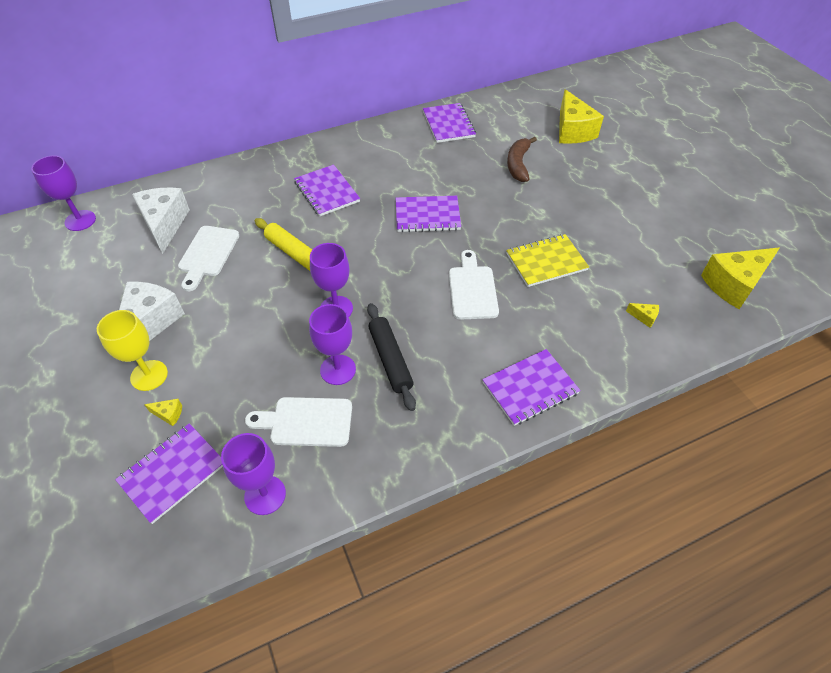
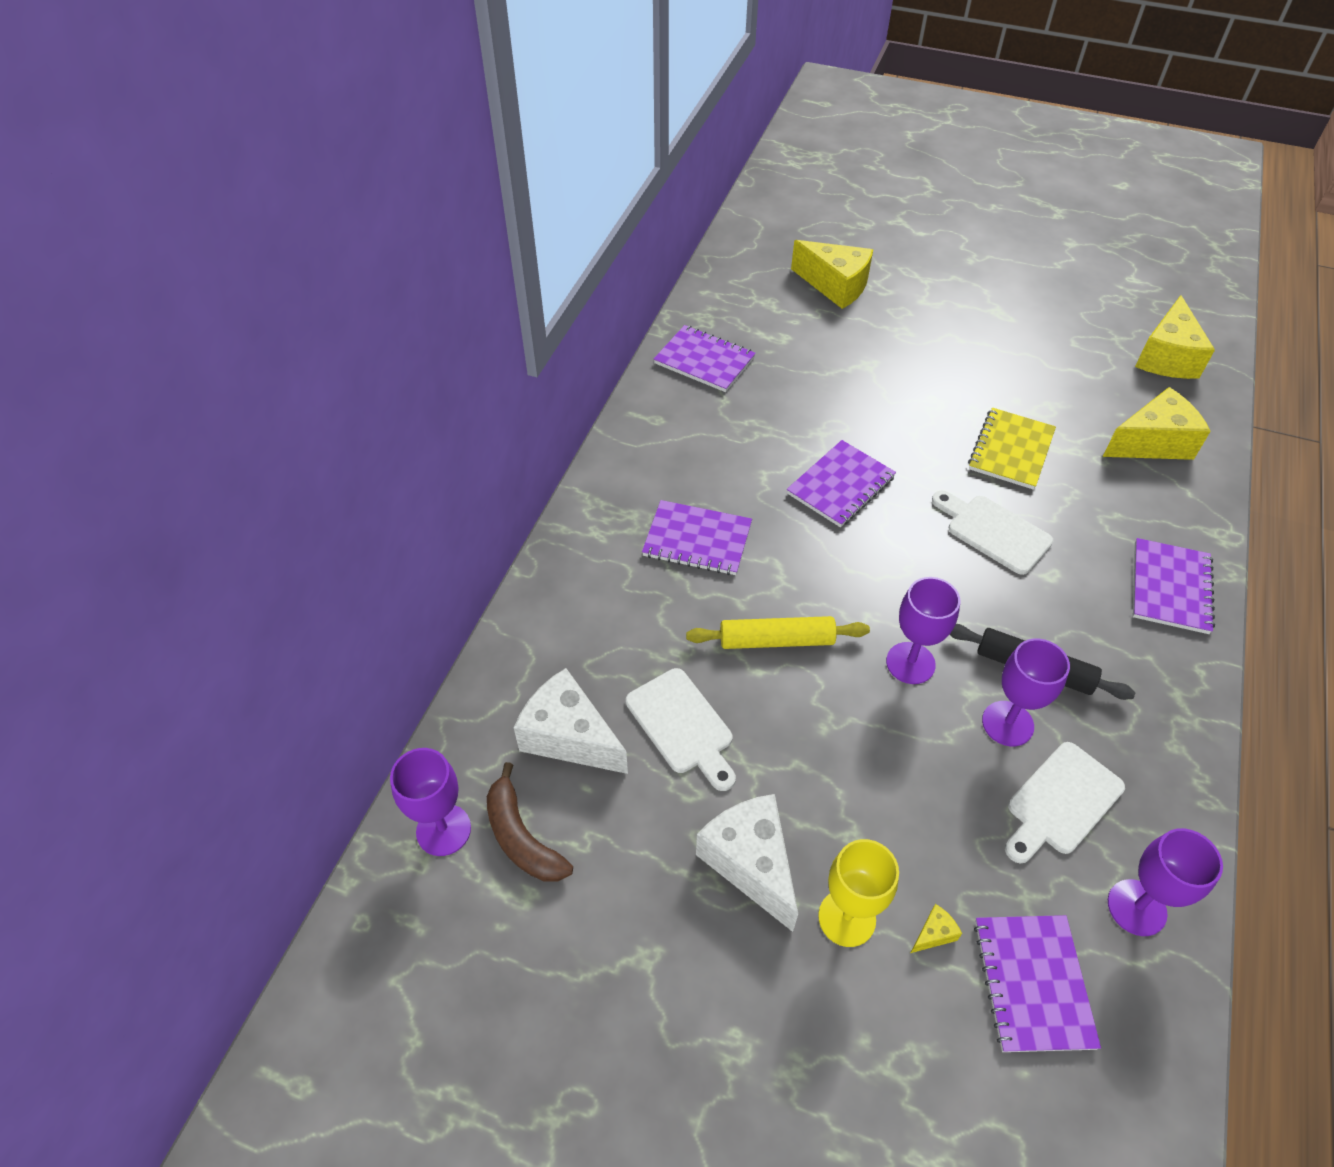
camera: 45 degrees left, 0 degrees up
brown banana [507,137,537,182] -> brown banana moved to [487,762,573,882]
yellow cheese [626,303,659,328] -> yellow cheese [1103,387,1211,460], size x2.50

